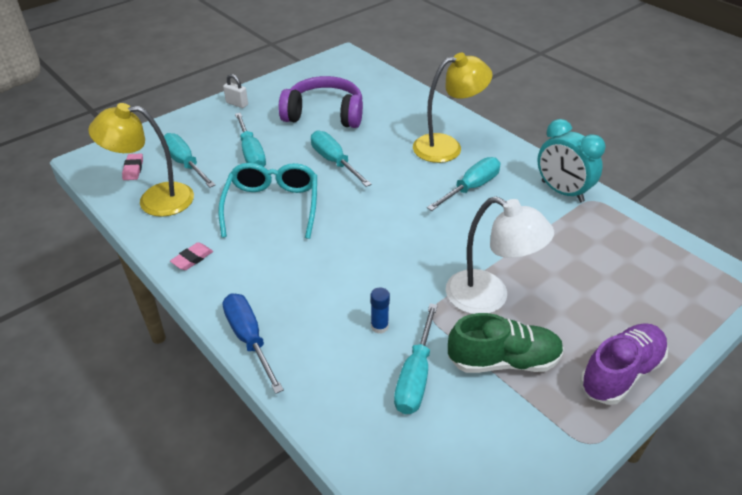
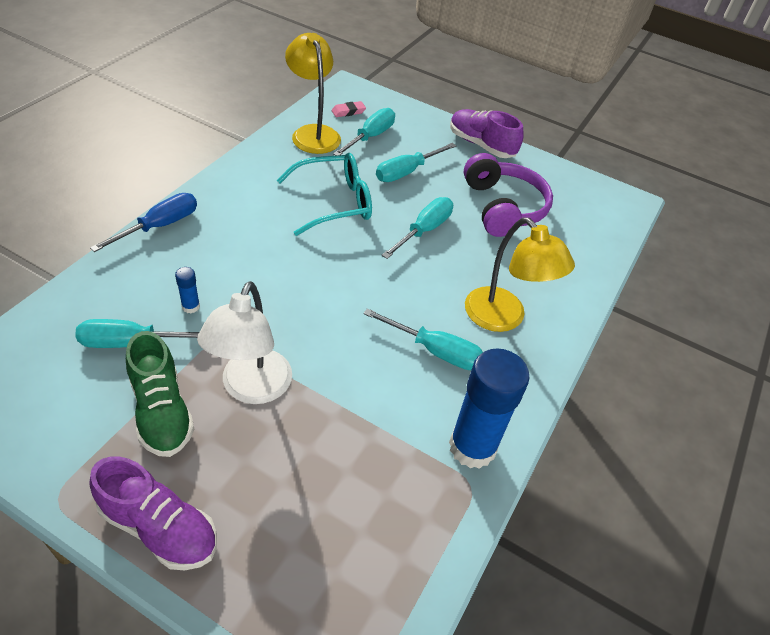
camera: 65 degrees right, 5 degrees up
pink eraser [170,242,213,270] -> none
white padlock [223,74,248,108] -> purple shoe [450,109,524,158]
turquoise clock [538,119,606,202] -> blue glue stick [449,349,530,469]

